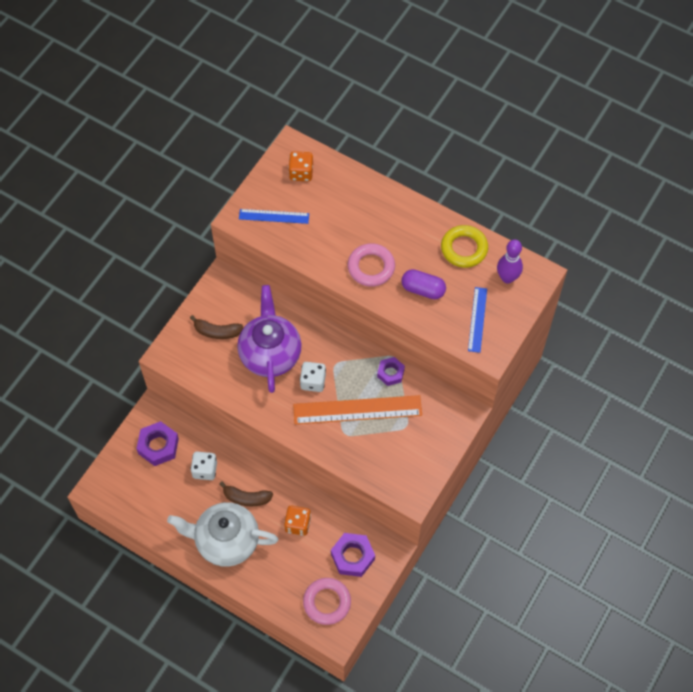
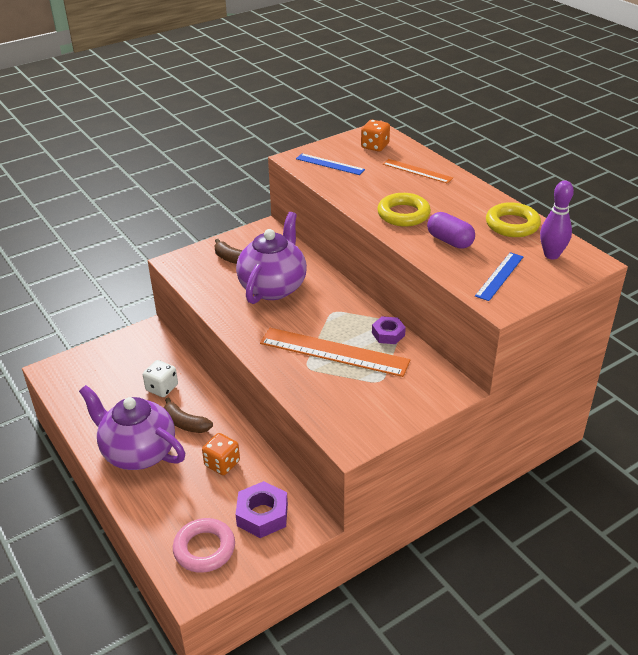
camera: 25 degrees right, 25 degrees down
purple nut [136,421,179,466] -> none
white teapot [167,502,278,567] -> purple teapot [79,385,185,470]
white dice [300,362,326,392] -> none
pink ring [348,243,395,287] -> yellow ring [377,193,431,227]
none -> orange ruler [383,159,453,184]

